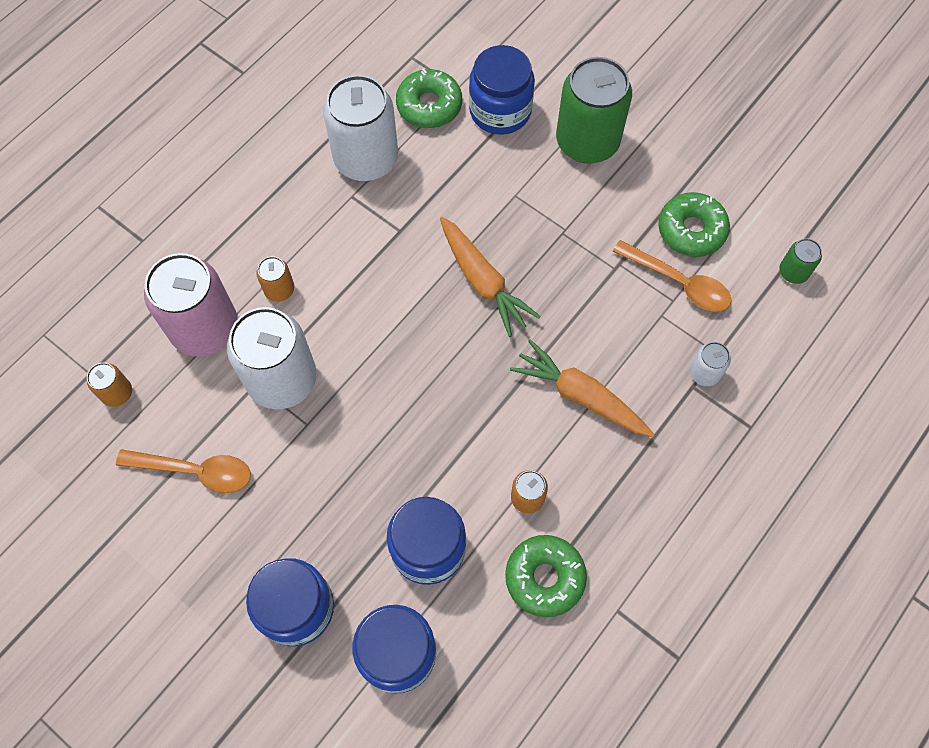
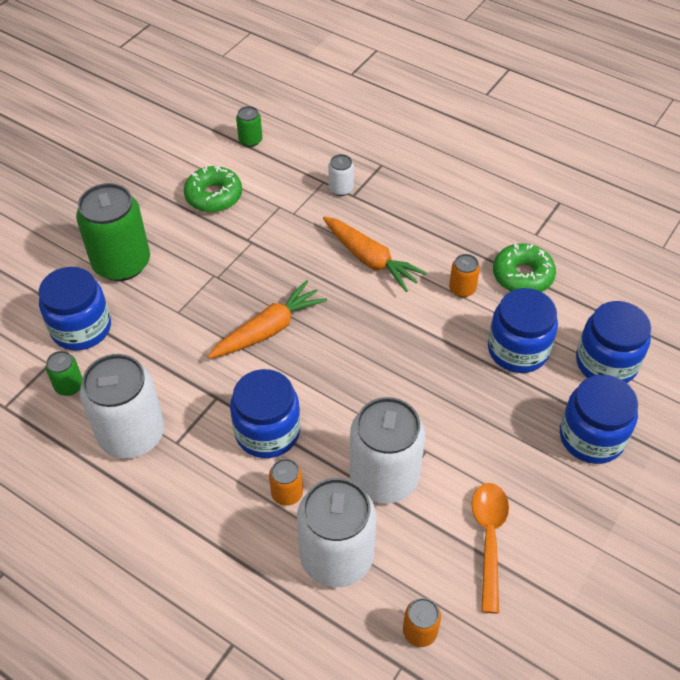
camera: 95 degrees left, 15 degrees down
pink can [144,253,238,357] -> white can [297,478,376,587]
green donut [396,68,462,128] -> green can [46,351,82,396]
orange carrot [510,340,654,437] -> orange carrot turned 75 degrees counterclockwise [323,216,427,292]
orange spoon [612,240,731,312] -> none
none -> blue jar [230,369,300,458]

